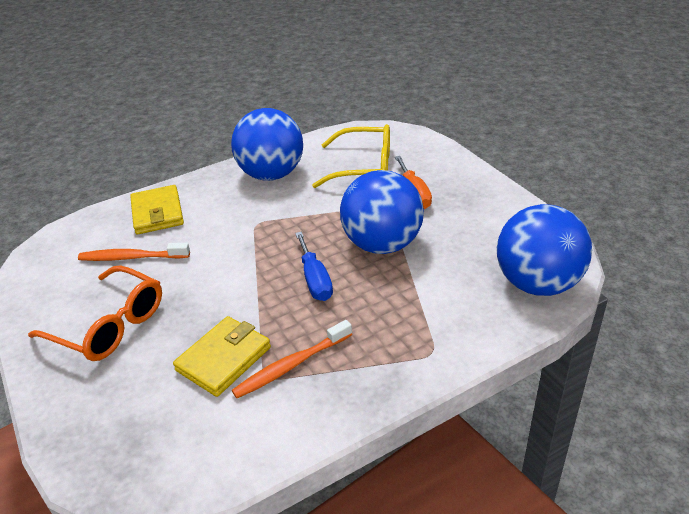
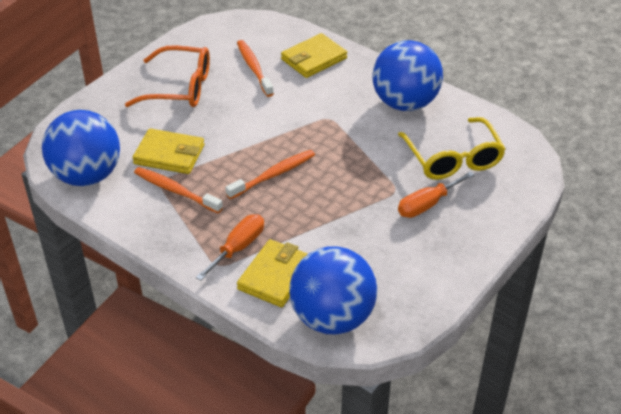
camera: 65 degrees right, 5 degrees up
orange glasses [28,265,162,361] -> orange glasses turned 90 degrees counterclockwise [125,45,210,107]
blue screwdriver [295,232,333,301] -> orange toothbrush [225,150,315,199]
blue ball [340,170,424,254] -> blue ball moved to [42,110,120,186]
none -> orange screwdriver [196,214,264,281]
none -> yellow wallet [237,239,308,307]

